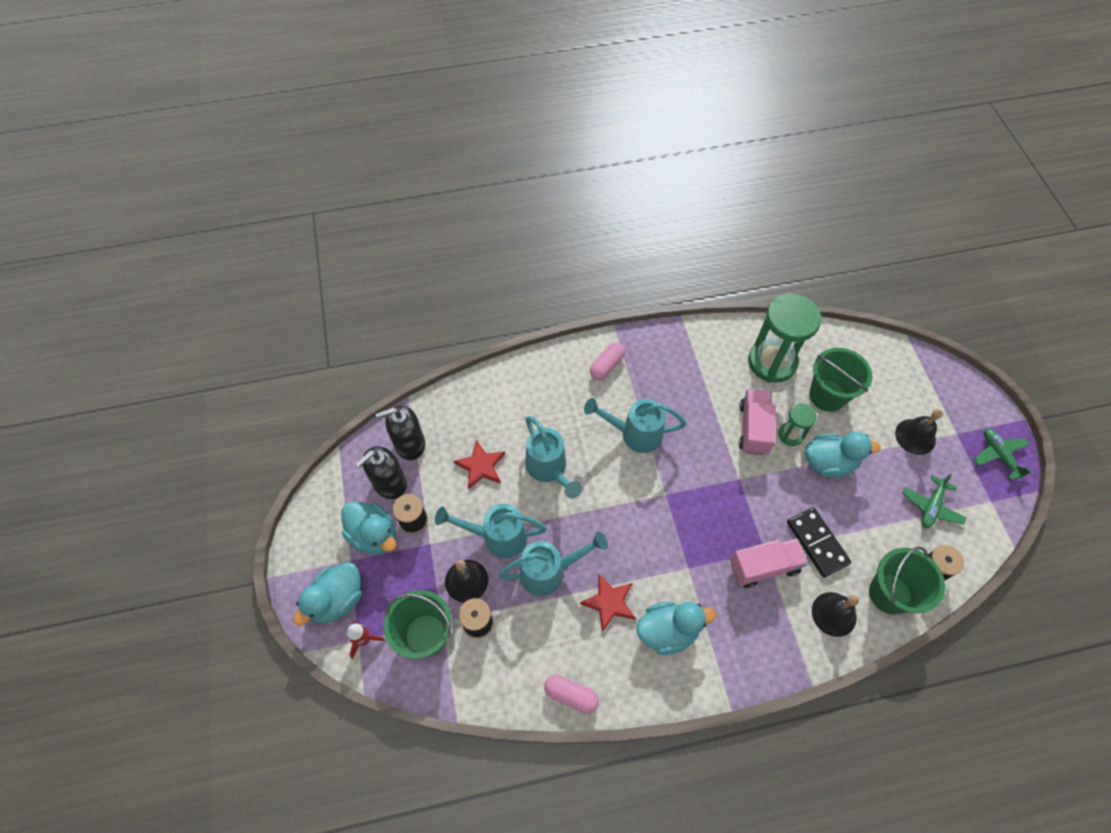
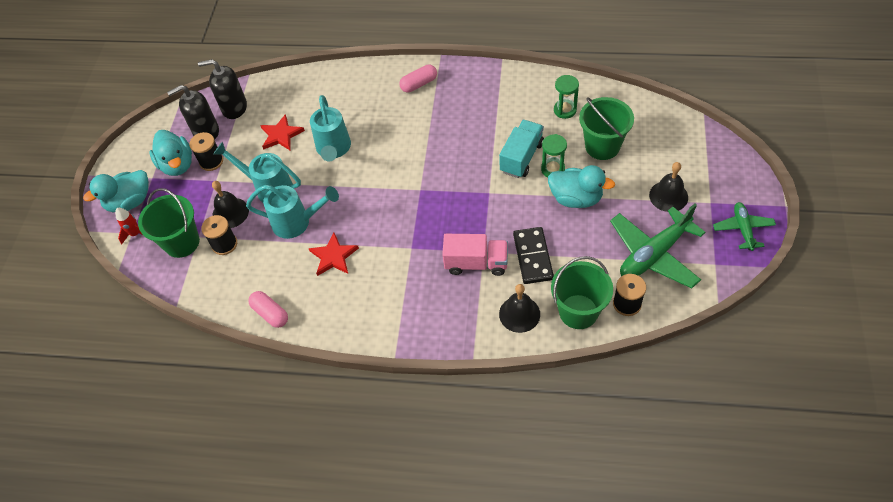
camera: 25 degrees right, 5 degrees down
turquoise watering can [584,398,687,453] -> none
turquoise duck [637,602,716,655] -> none
pink truck [739,389,776,455] -> turquoise truck [499,120,544,178]
green hourglass [748,293,821,383] -> green hourglass [554,75,579,119], size x0.50
green plane [902,473,967,528] -> green plane [610,203,705,288], size x1.75

